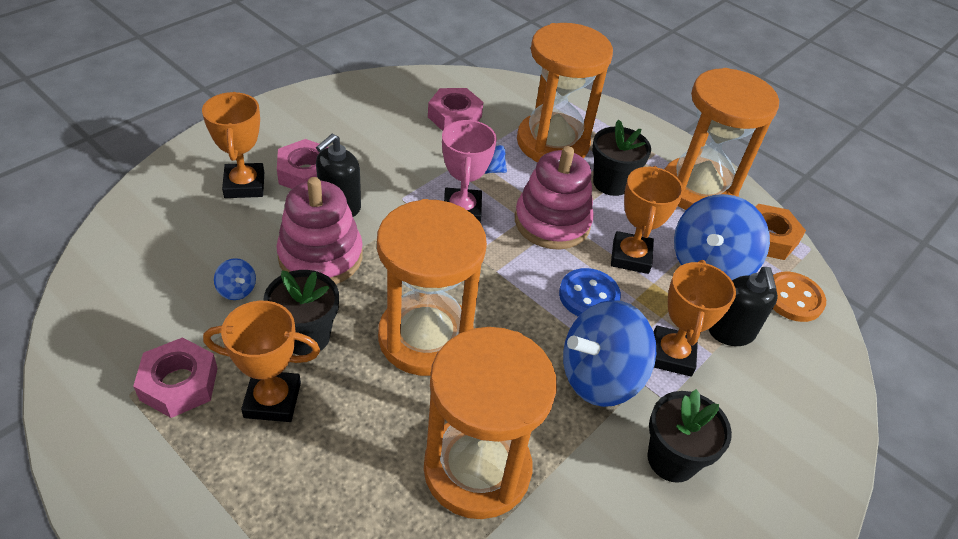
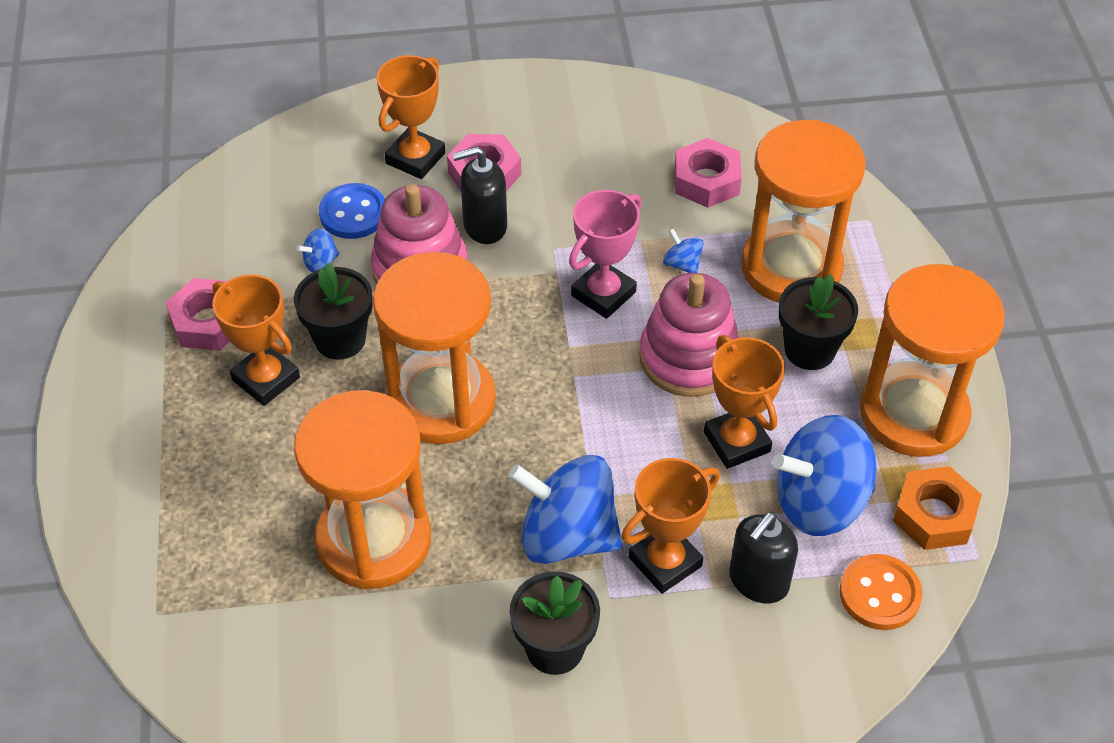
camera: 45 degrees right, 5 degrees up
blue spinning top [214,258,256,300] -> blue spinning top turned 60 degrees clockwise [296,228,340,273]
blue button [559,268,621,317] -> blue button moved to [319,183,385,239]
orange trophy [611,166,684,274] -> orange trophy turned 75 degrees counterclockwise [704,335,785,469]

